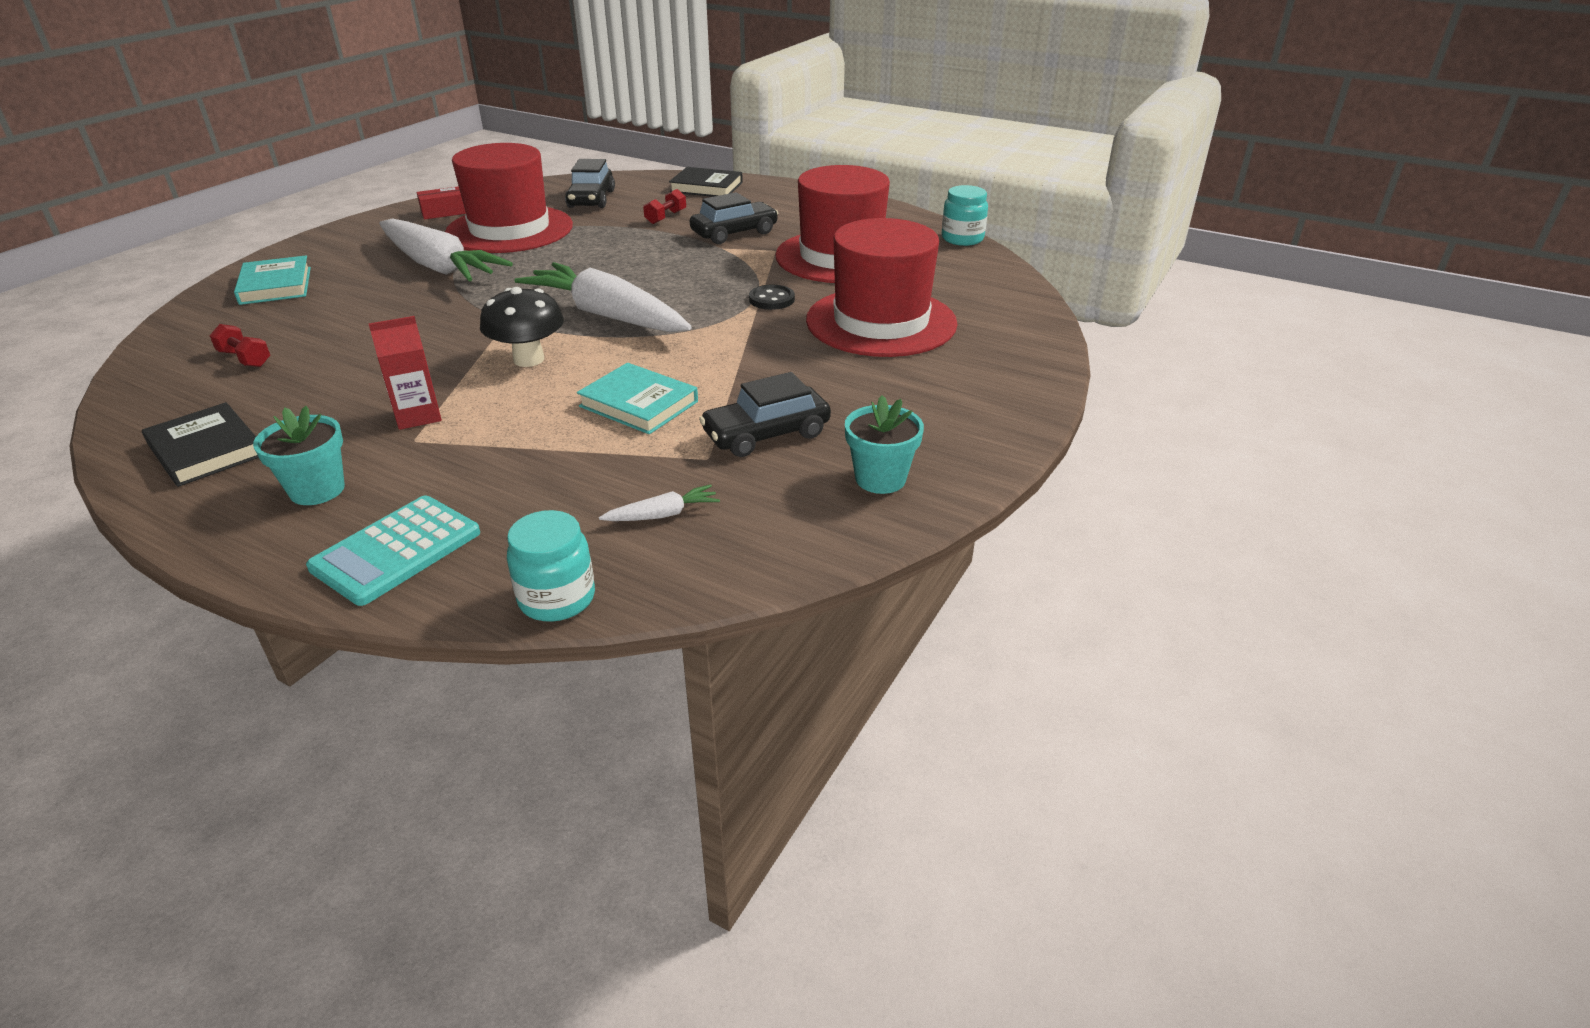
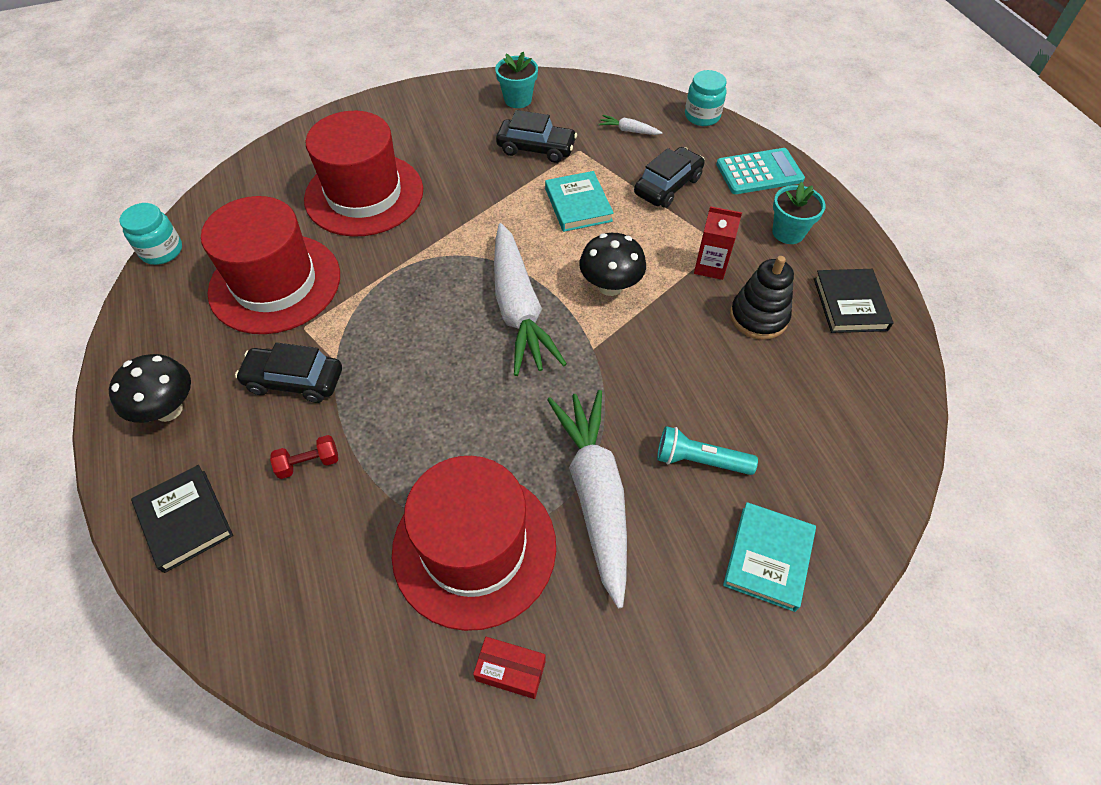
camera: 140 degrees left, 20 degrees up
red dumbbell [209,324,270,367] -> none
black car [565,159,615,208] -> black car moved to [634,147,705,208]
black button [749,285,795,310] -> none
none -> black mushroom [109,354,191,423]
none -> turquoise flashlight [657,426,758,475]
none -> black stacking toy [730,256,794,340]

